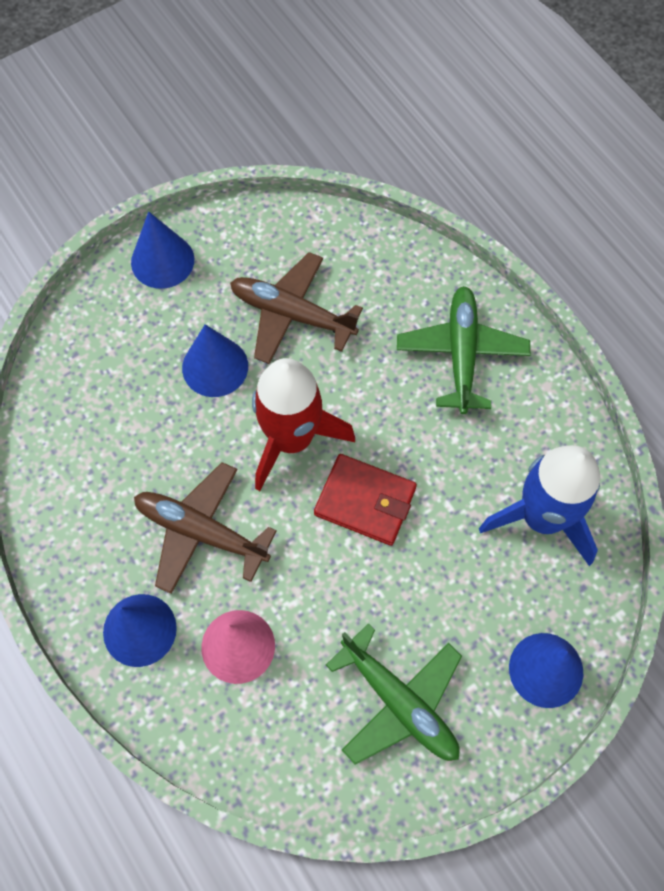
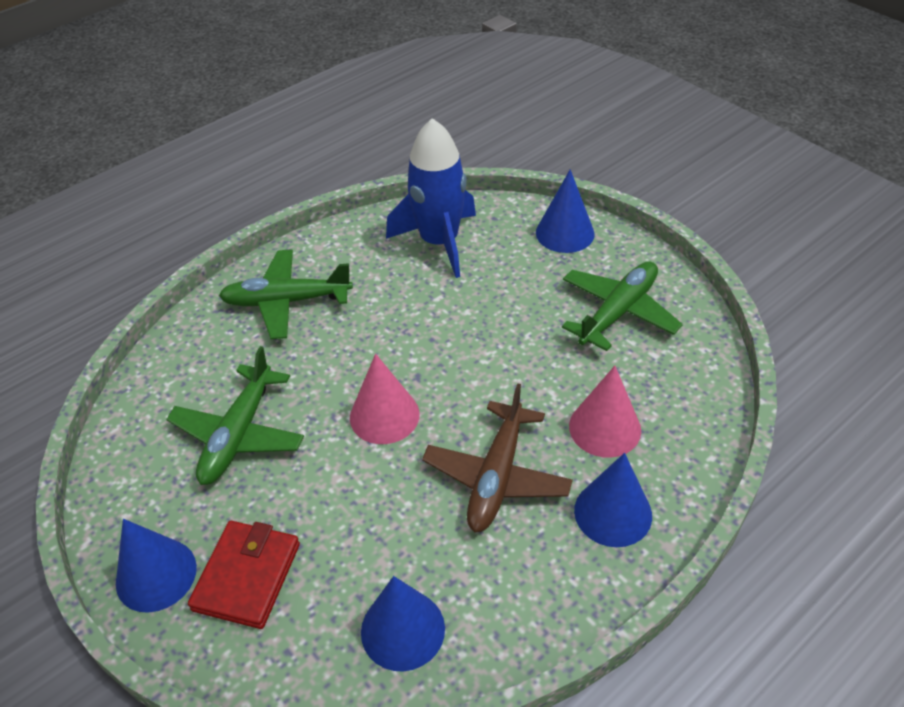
camera: 95 degrees left, 20 degrees down
blue cone [182,324,248,397] -> blue cone moved to [361,576,445,671]
brown plane [230,252,363,364] -> green plane [166,346,304,485]
red rocket [252,358,355,491] -> pink cone [350,354,420,444]
red wallet [314,454,417,546] -> red wallet moved to [188,521,300,629]

